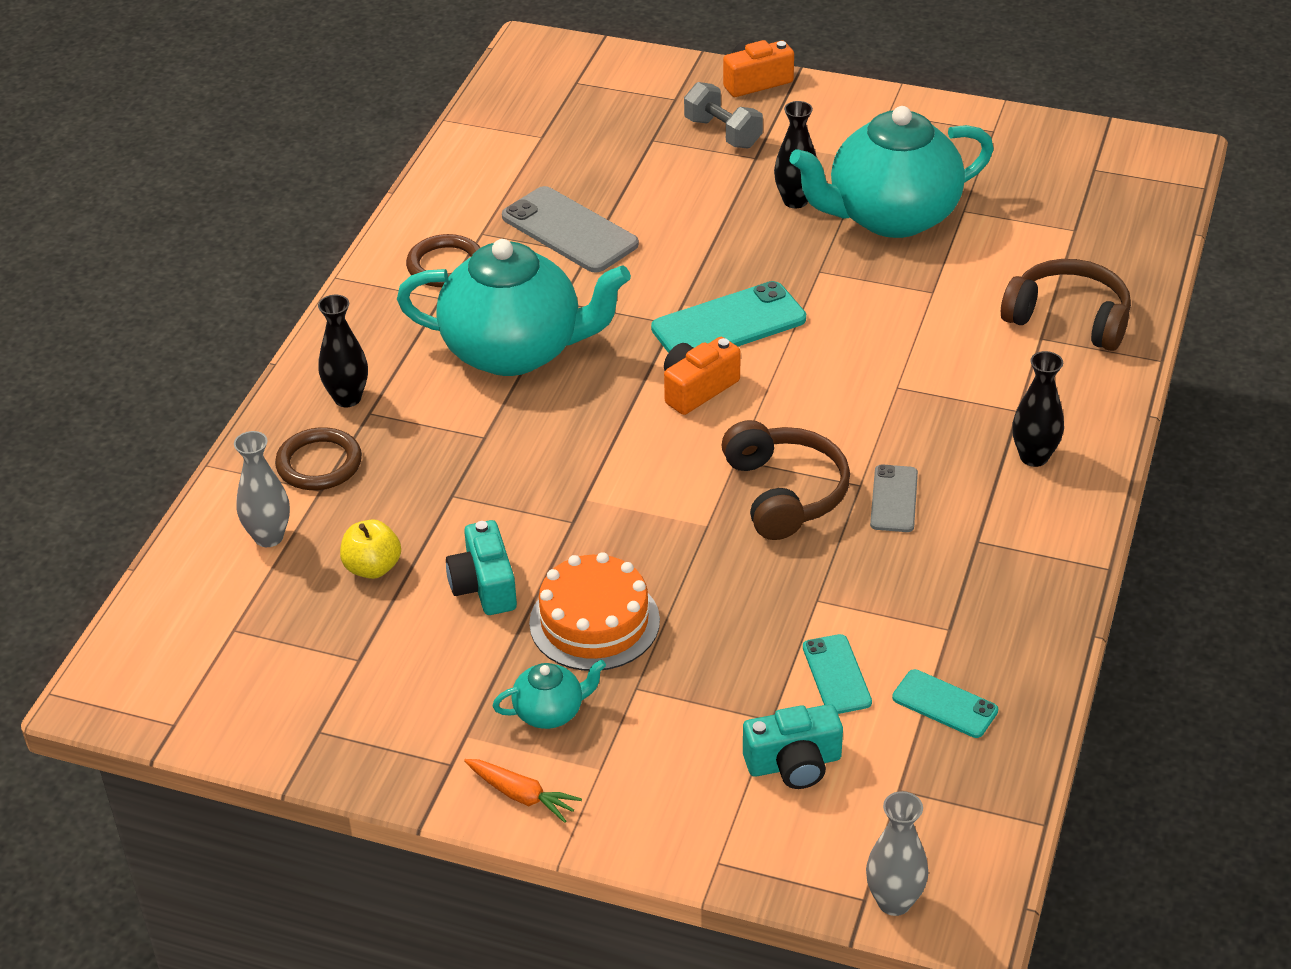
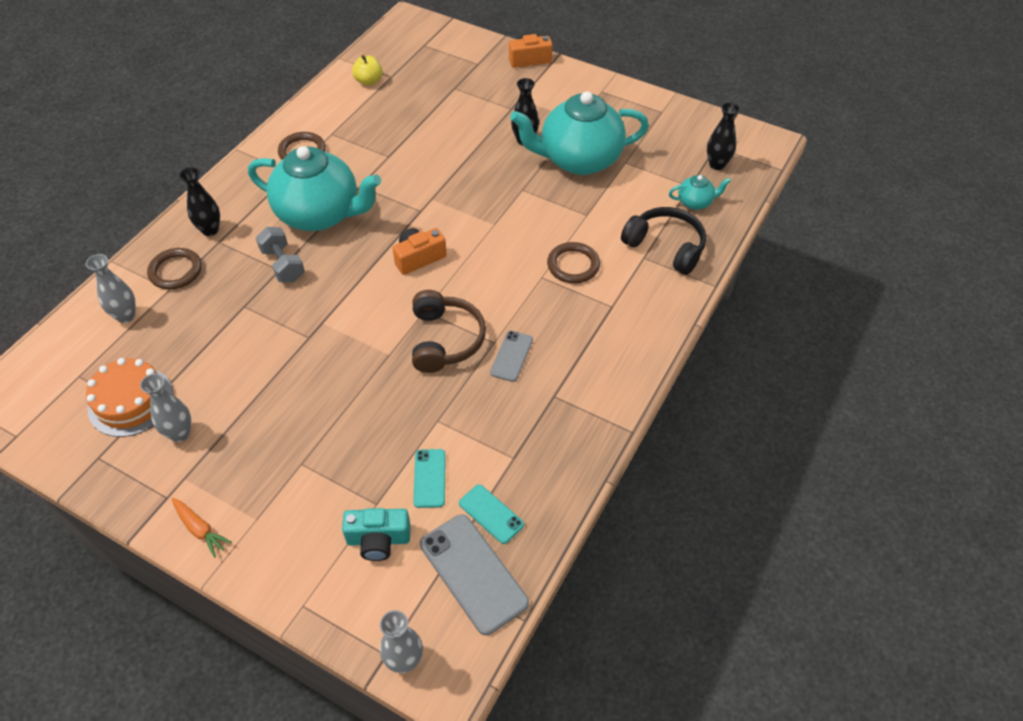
camera: 10 degrees right, 10 degrees up
yellow apple [340,519,401,579] -> yellow apple moved to [352,55,382,86]
turquoise camera [446,520,517,615] -> none
turquoise teapot [493,660,606,729] -> turquoise teapot moved to [669,175,731,210]
grey phone [502,186,639,273] -> grey phone moved to [420,514,529,635]
orange cake [529,552,660,671] -> orange cake moved to [86,358,173,437]
turquoise phone [651,281,806,353] -> none
grey dumbbell [684,82,763,148] -> grey dumbbell moved to [256,227,305,282]
brown headphones [1001,259,1131,351] -> black headphones [621,207,706,275]
black vase [1012,351,1064,467] -> black vase moved to [707,102,740,170]
none -> grey vase [140,374,191,442]
none -> brown ring [547,242,600,283]

